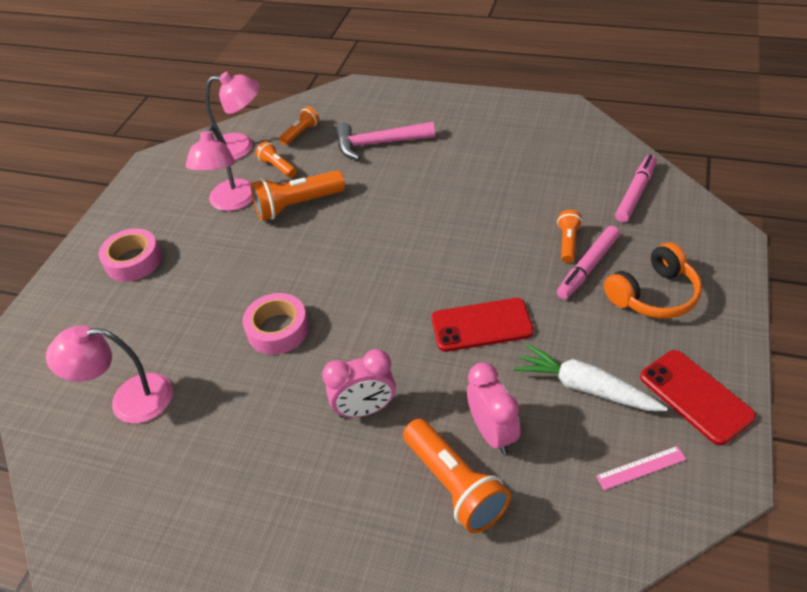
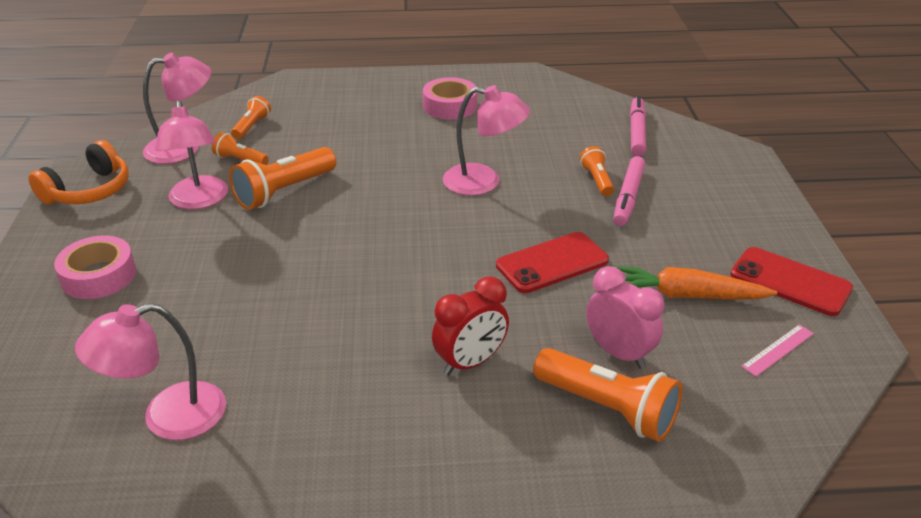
camera: 25 degrees left, 10 degrees down
pink tape [242,293,309,355] -> pink tape moved to [423,77,477,120]
pink clock [322,349,396,418] -> red clock [432,277,509,375]
pink hammer [336,122,435,160] -> none
white carrot [514,344,668,411] -> orange carrot [612,265,777,299]
orange headphones [604,242,702,319] -> orange headphones moved to [28,140,129,204]
none -> pink lamp [443,85,530,196]

